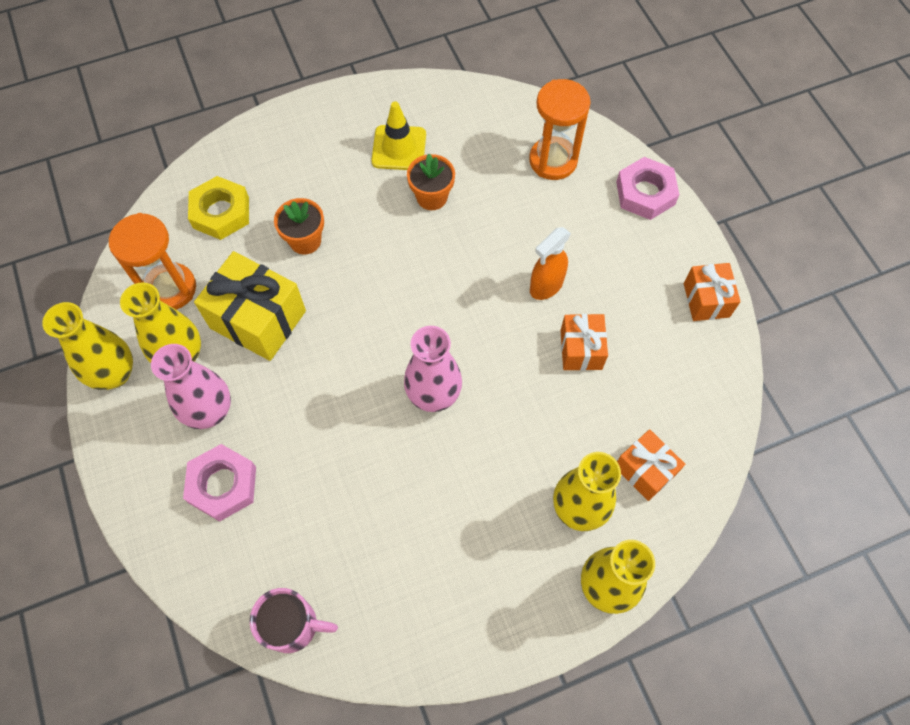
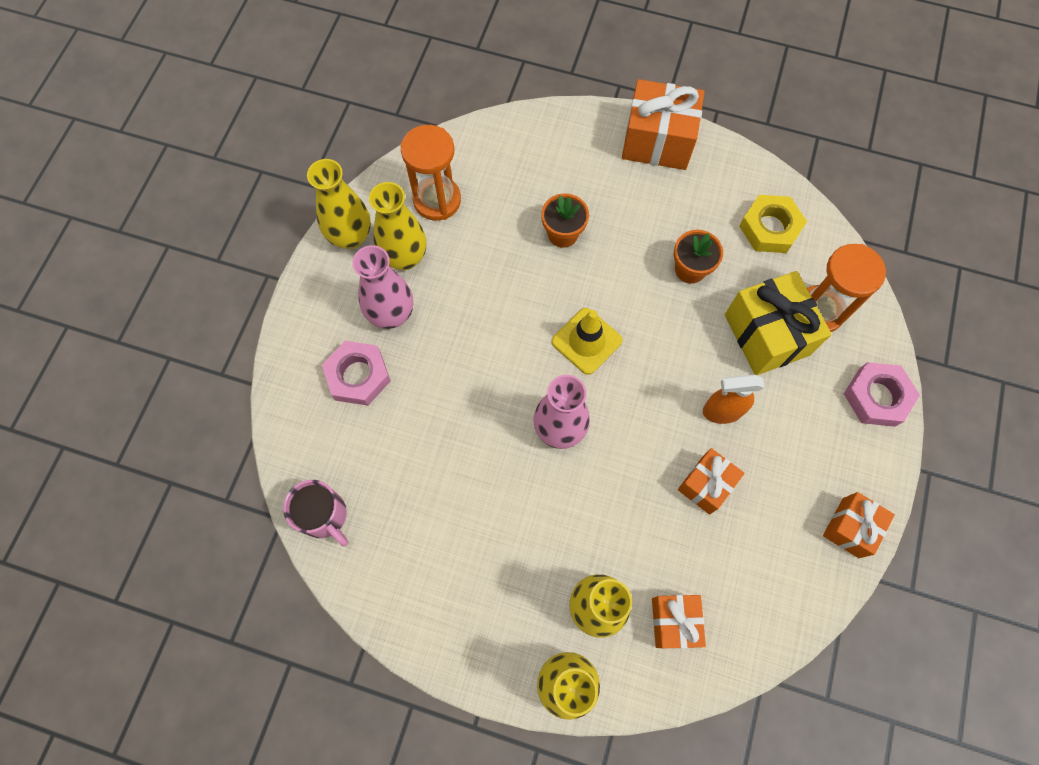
camera: 40 degrees right, 5 degrees up
yellow nut [188,176,249,240] -> yellow nut moved to [739,195,807,253]
yellow gift [194,251,306,361] -> yellow gift moved to [725,271,832,375]
yellow traffic cone [371,102,426,170] -> yellow traffic cone moved to [552,308,622,375]
none -> orange gift [622,79,705,170]

